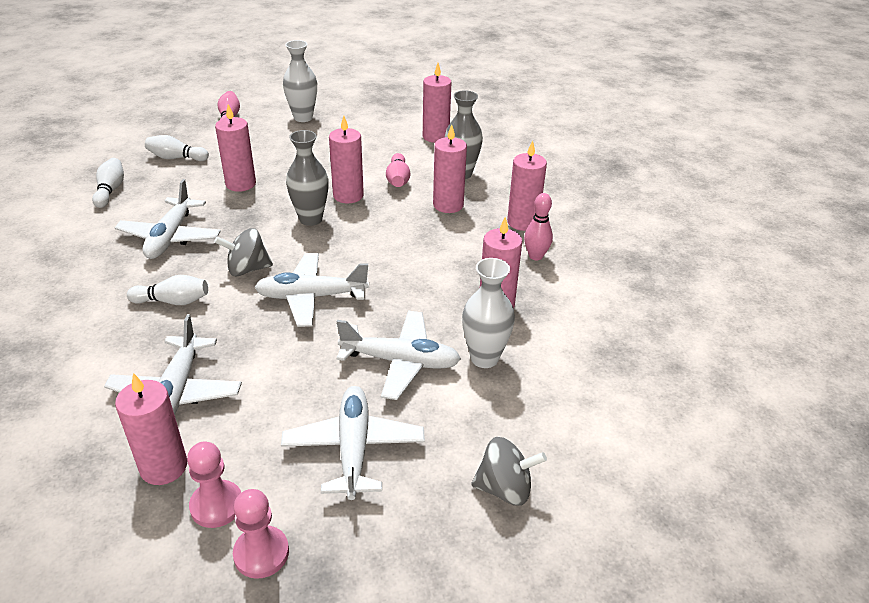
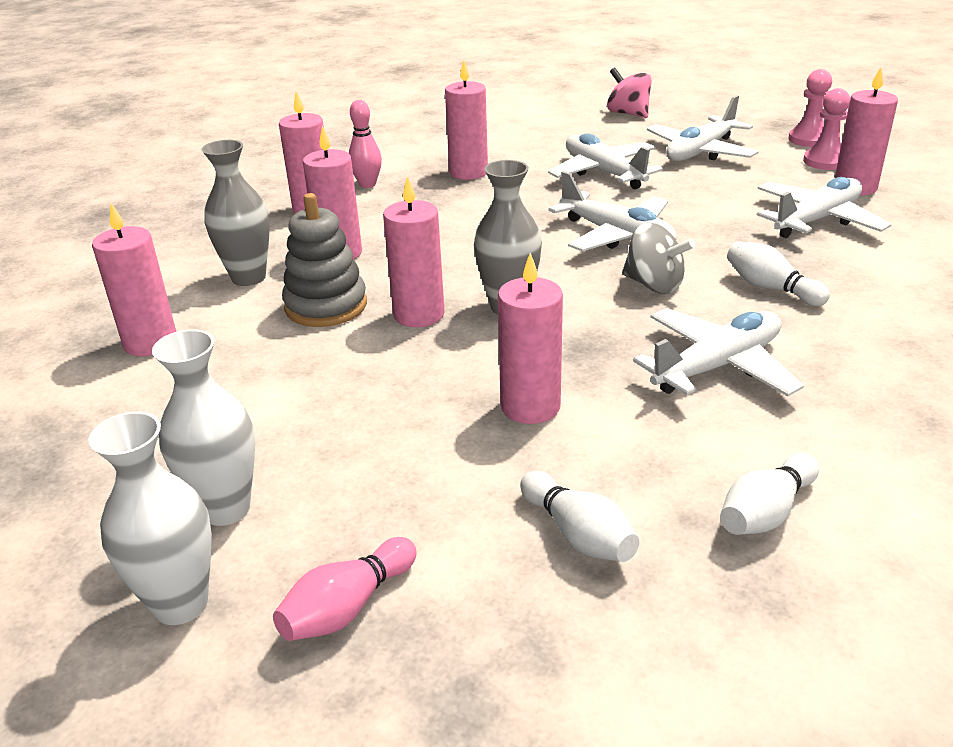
camera: 130 degrees left, 5 degrees down
pink bowling pin [386,153,410,187] -> grey stacking toy [282,193,367,327]
white vase [462,258,515,368] -> white vase moved to [88,411,212,625]
grey spinning top [471,437,547,506] -> pink spinning top [607,67,652,118]

